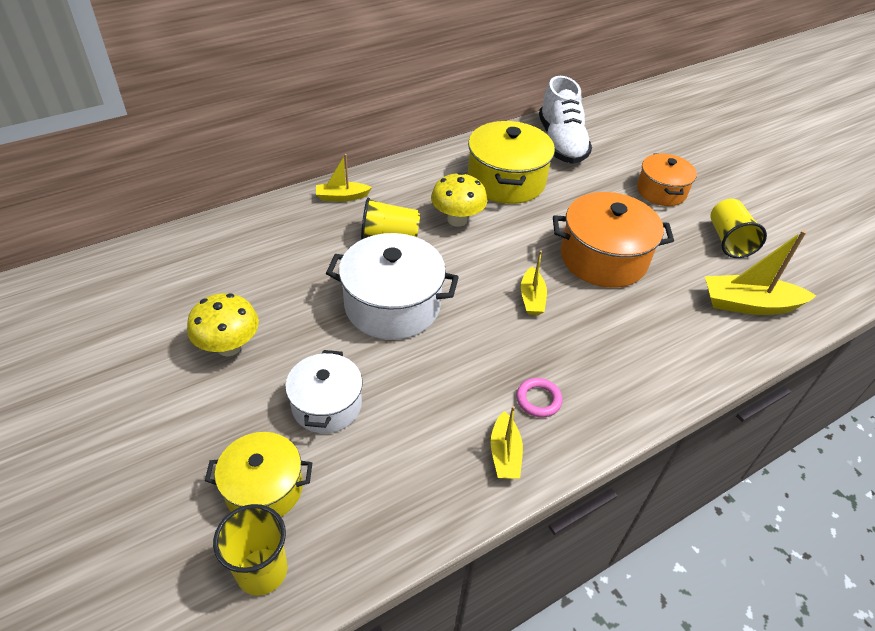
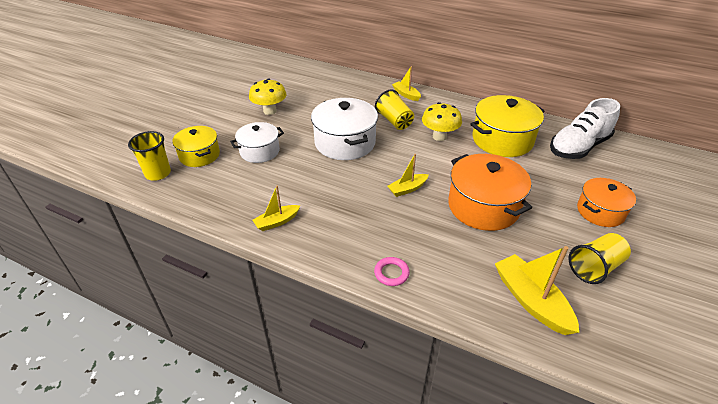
camera: 60 degrees right, 5 degrees down
pink ring [516,378,563,417] -> pink ring moved to [374,257,410,286]

